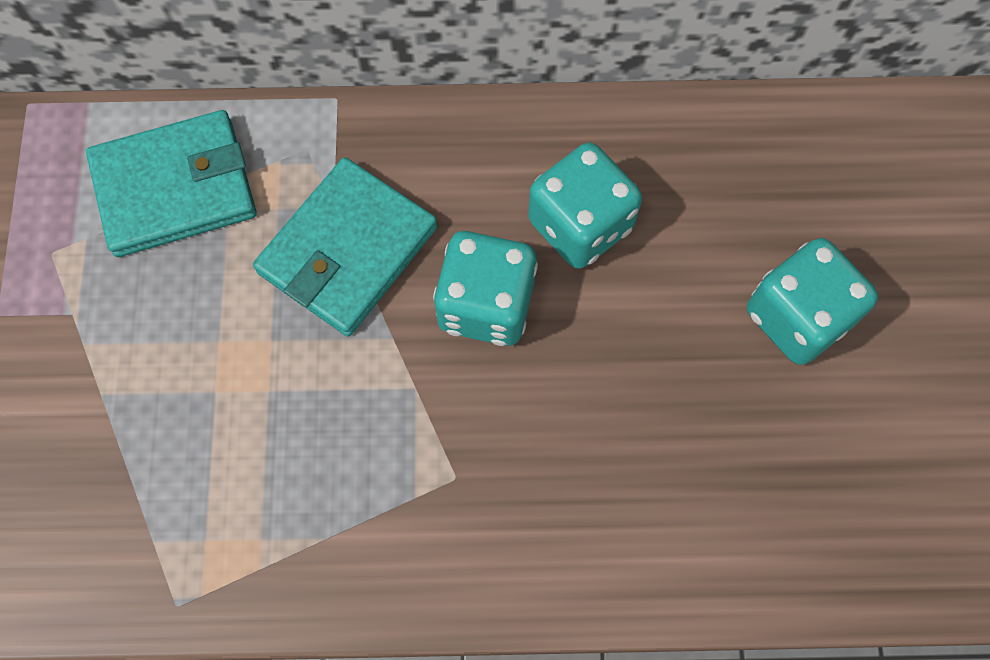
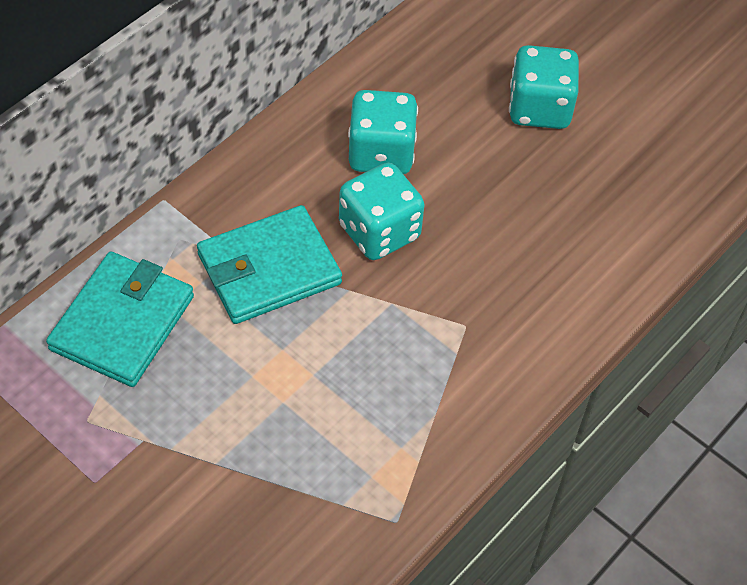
camera: 50 degrees left, 15 degrees down
turquoise wallet [253,157,437,336] -> turquoise wallet turned 75 degrees clockwise [197,205,342,324]

